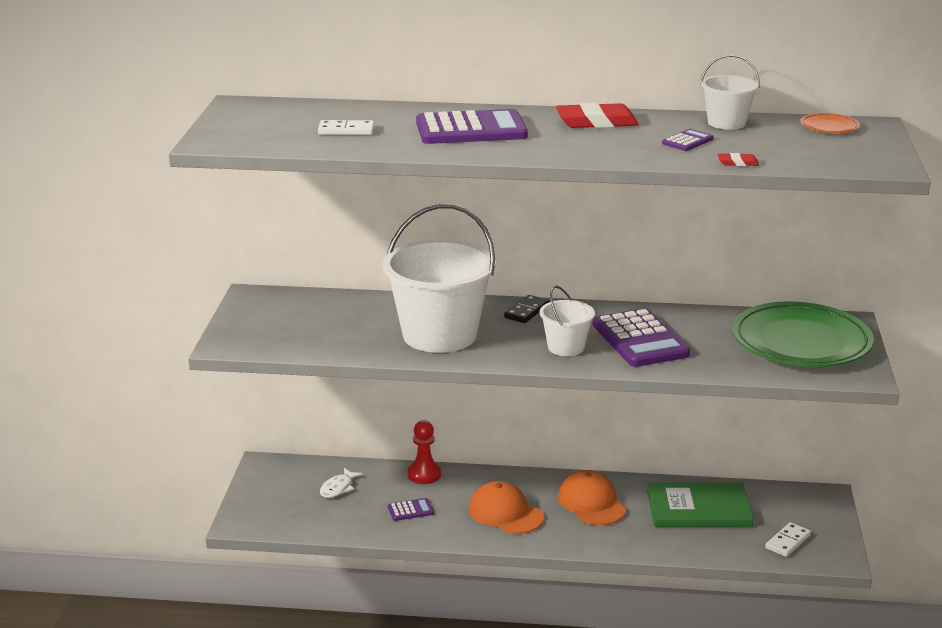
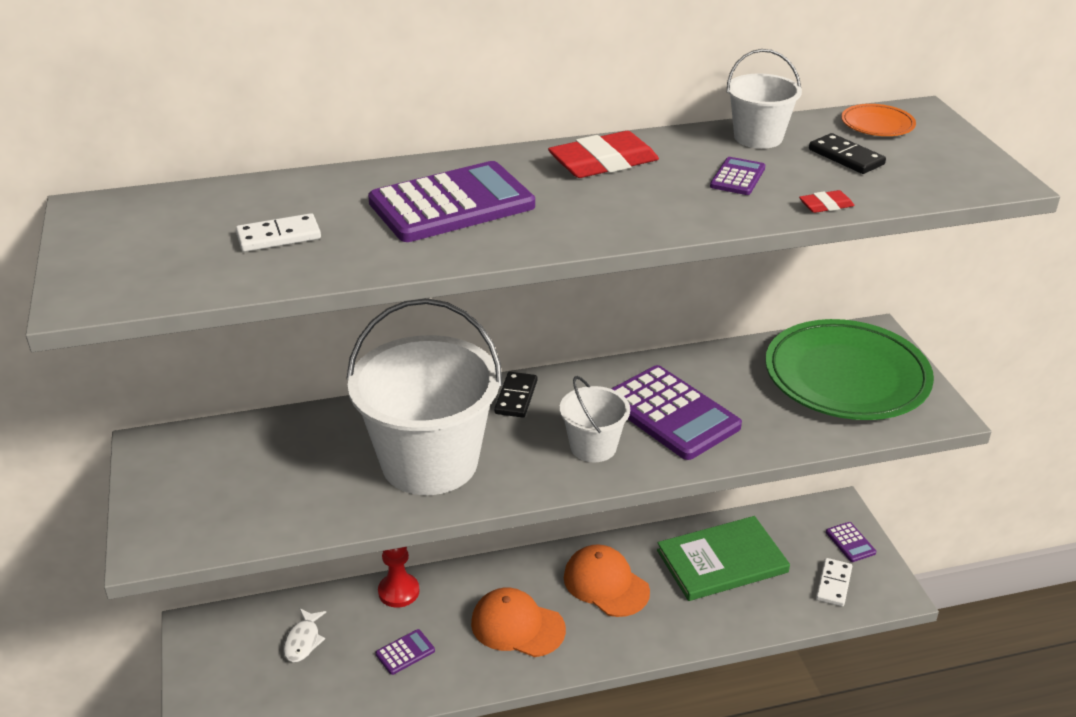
camera: 20 degrees left, 10 degrees up
none -> black domino [809,133,886,174]
none -> purple calculator [826,522,876,562]

